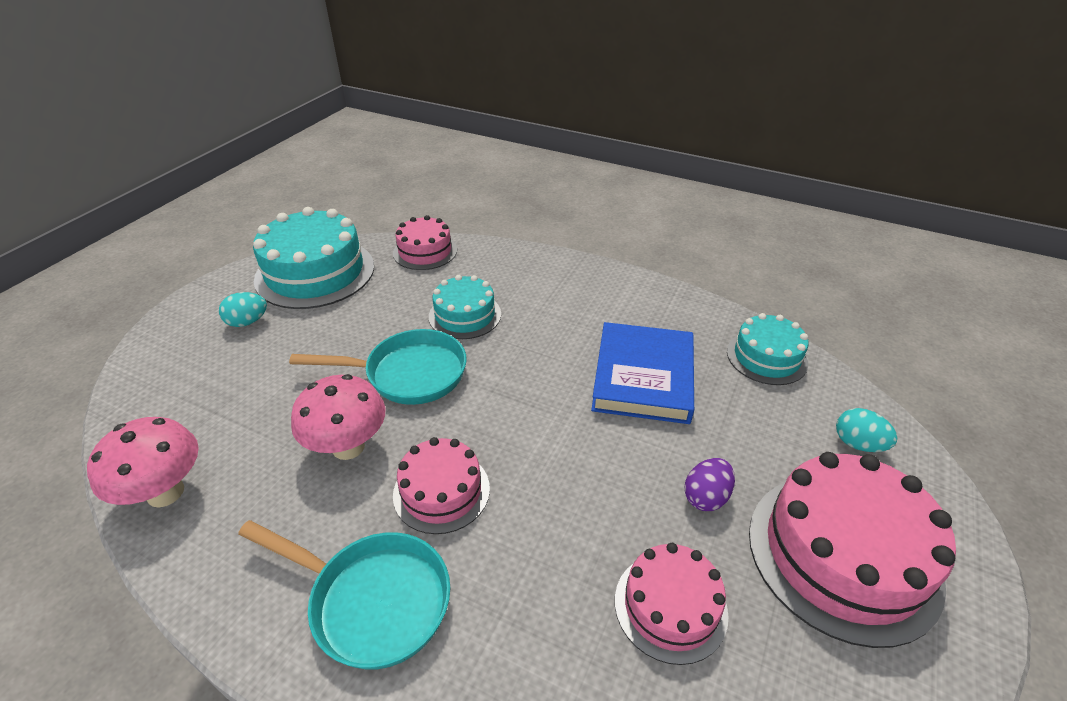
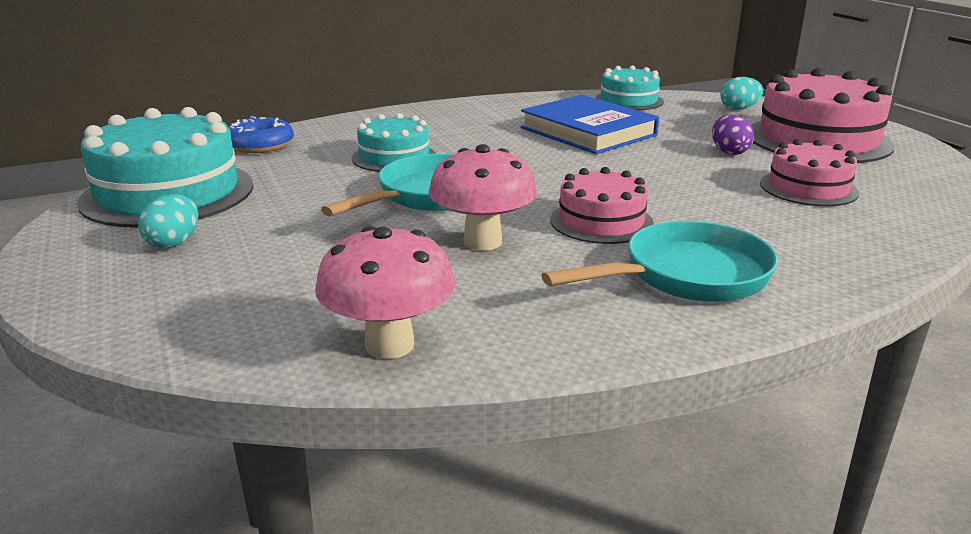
camera: 50 degrees left, 15 degrees down
pink cake [393,215,457,270] -> blue donut [228,116,294,153]

